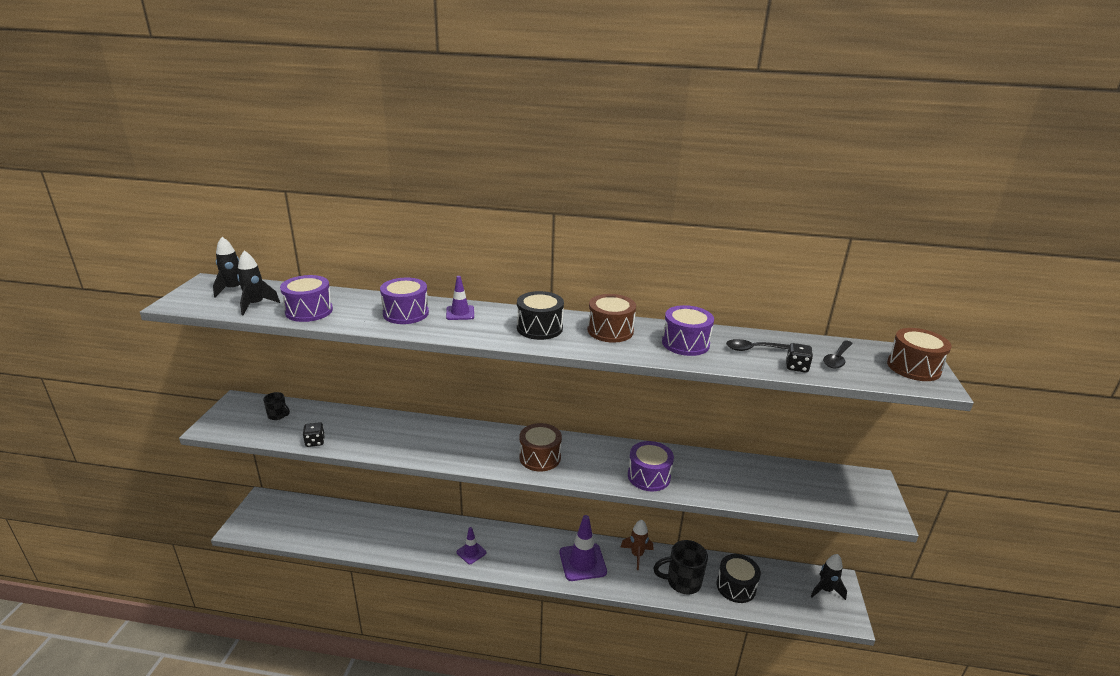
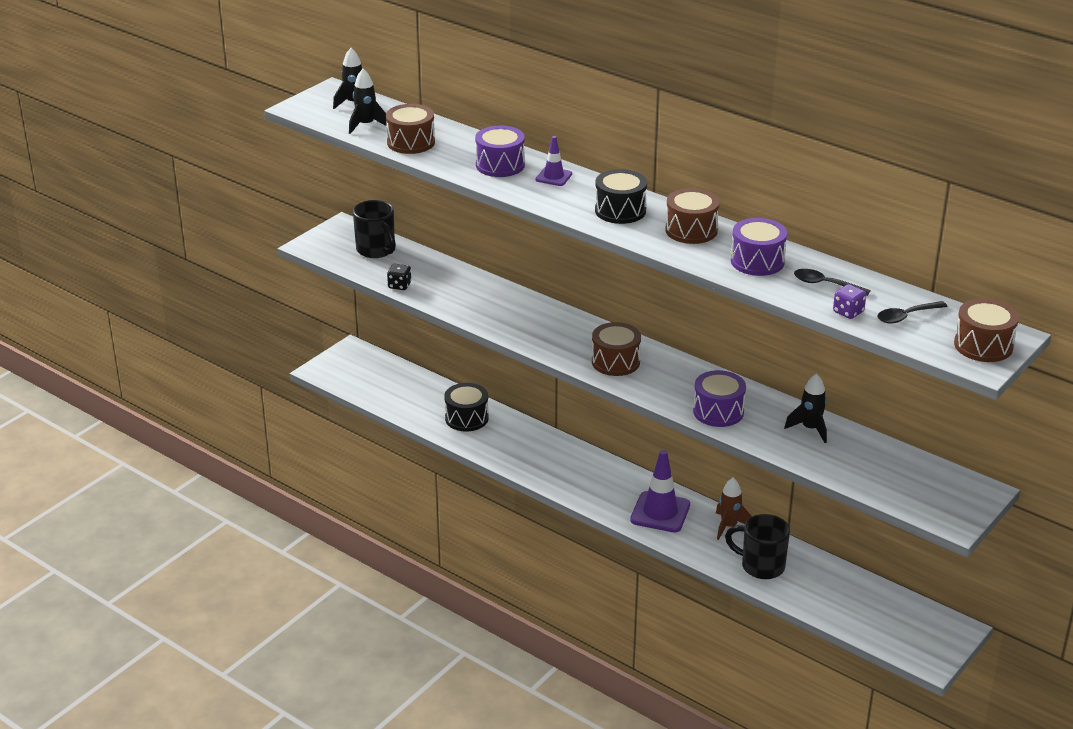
camera: 30 degrees right, 5 degrees up
black mug [263,392,290,420] -> black mug [353,200,396,258], size x1.86
purple drum [280,275,333,322] -> brown drum [386,104,435,154]
purple traffic cone [457,527,486,564] -> none
black drum [717,554,761,603] -> black drum moved to [444,383,489,431]
black dice [786,343,813,373] -> purple dice [833,284,866,319]
black rocket [810,554,847,600] -> black rocket moved to [784,373,827,443]

